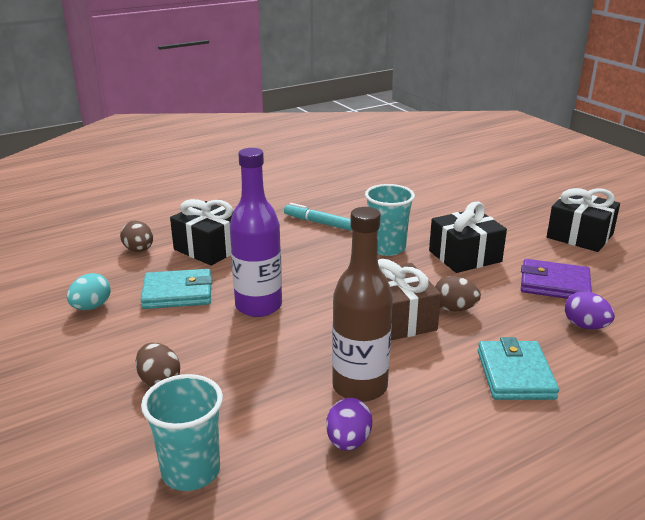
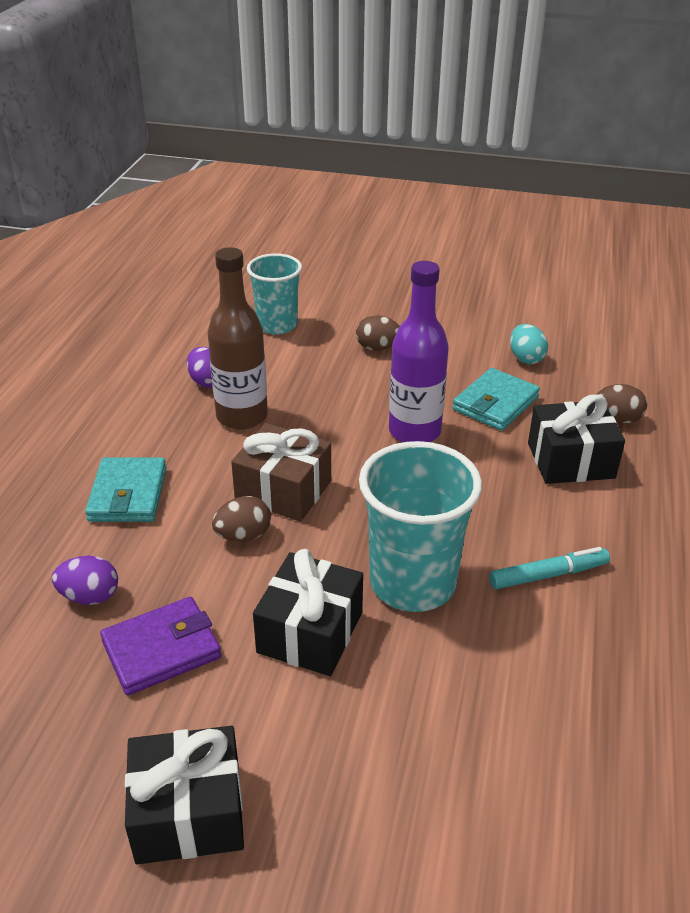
camera: 135 degrees right, 10 degrees up
turquoise cup [365,184,415,256] -> turquoise cup [359,441,482,612], size x1.50
turquoise wallet [478,337,559,400] -> turquoise wallet turned 45 degrees clockwise [85,457,167,522]

